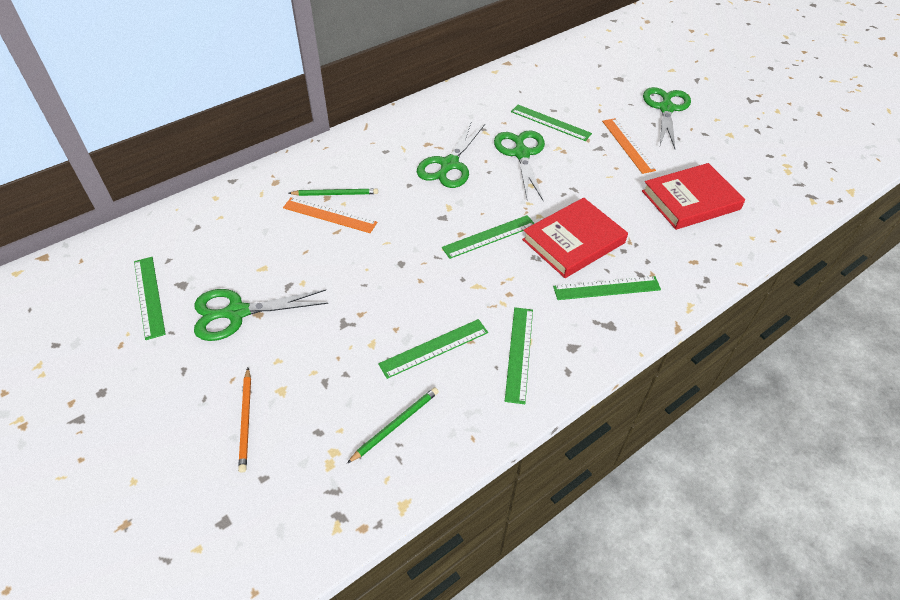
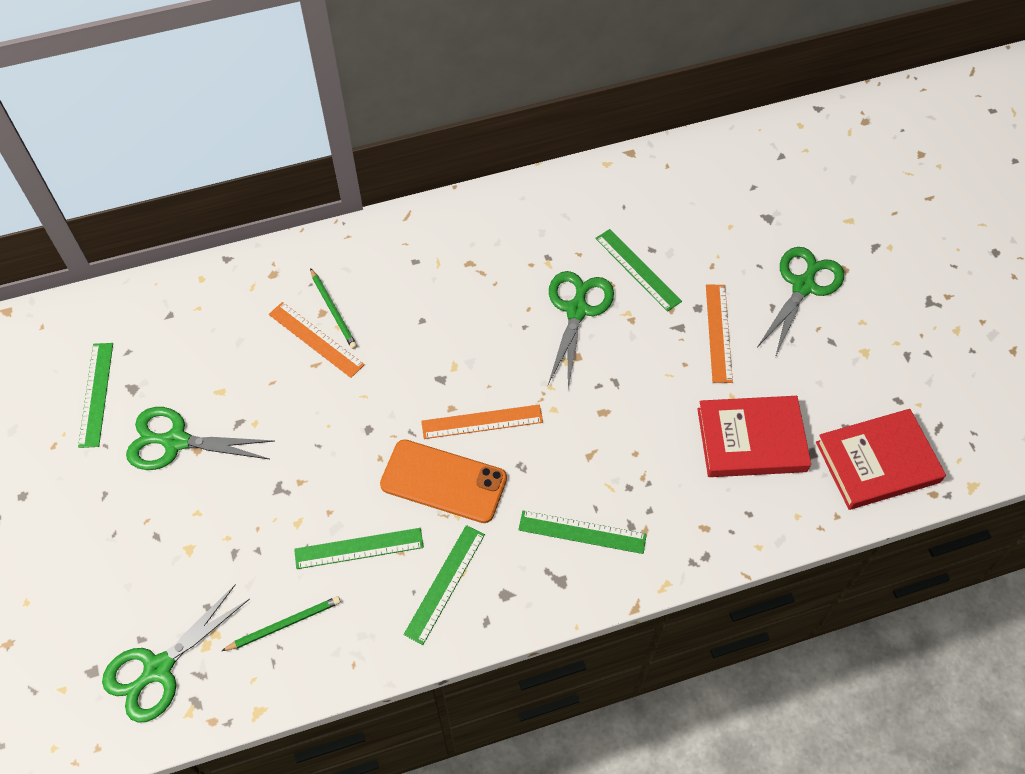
camera: 20 degrees right, 10 degrees up
orange pencil [238,368,251,472] -> none
green pencil [289,188,378,196] -> green pencil turned 45 degrees clockwise [310,268,357,349]
green scissors [417,122,485,188] -> green scissors moved to [102,585,250,723]
green ruler [442,215,535,259] -> orange ruler [421,405,543,439]
red book [522,198,628,278] -> red book moved to [816,409,946,510]
none -> orange phone [380,440,507,523]

